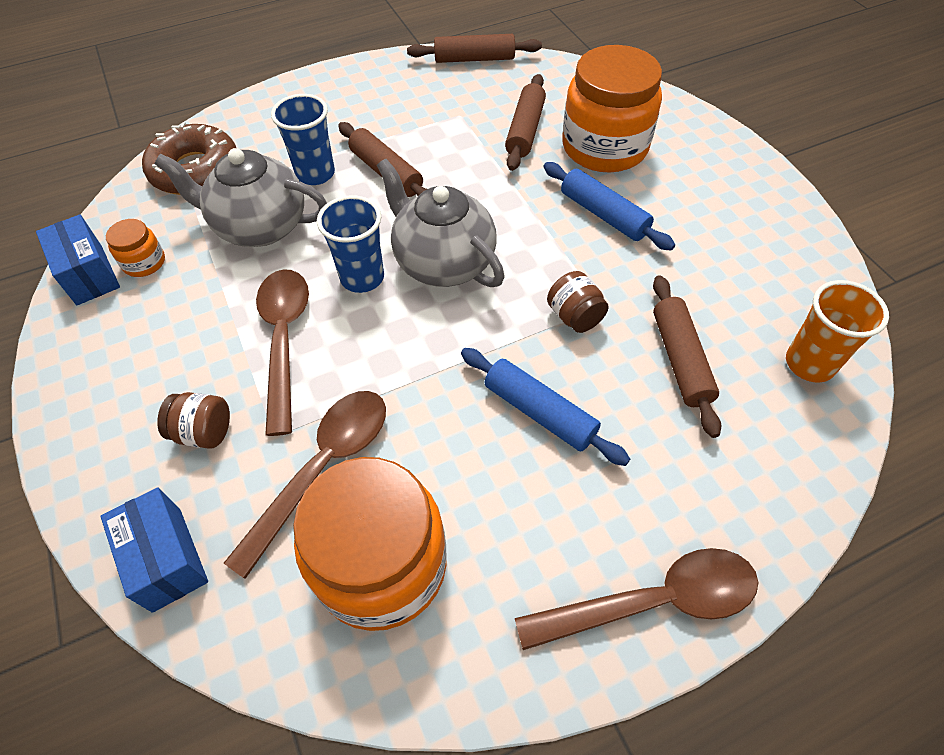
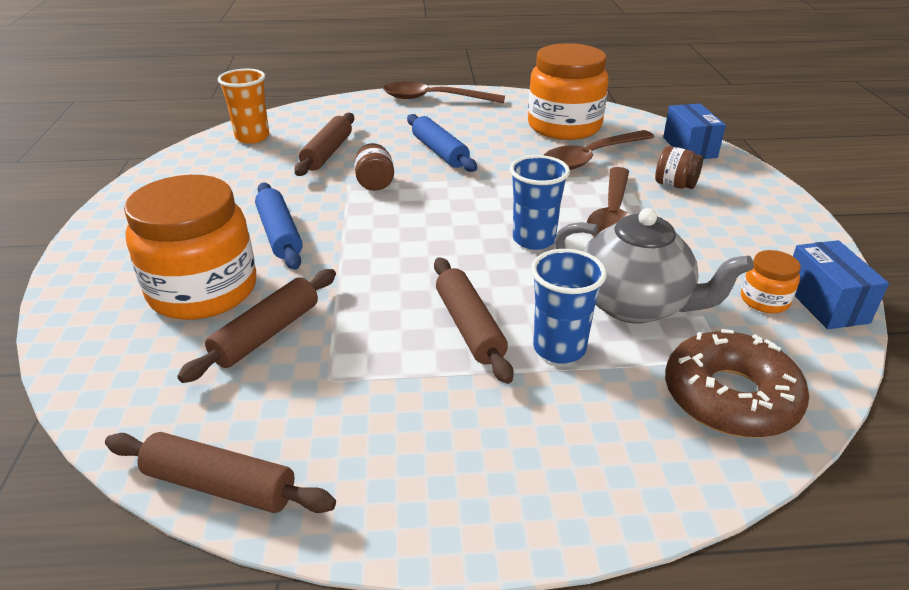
camera: 160 degrees left, 20 degrees down
grey teapot [377,159,505,287] -> none

